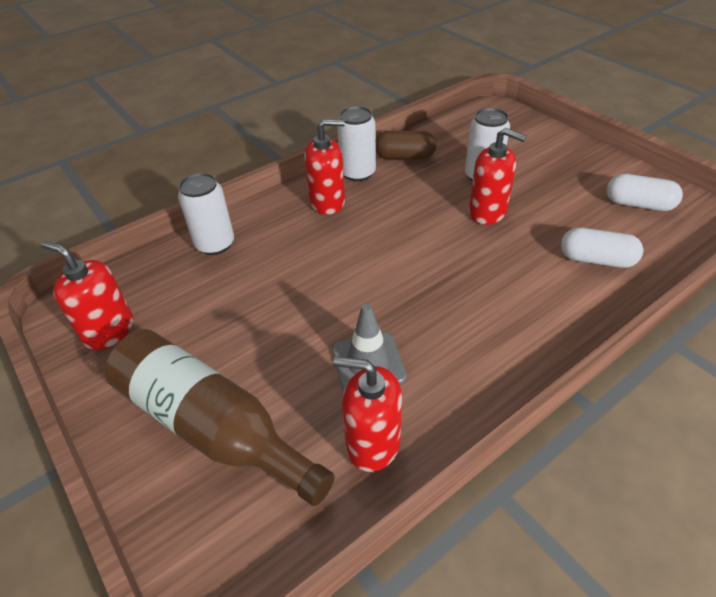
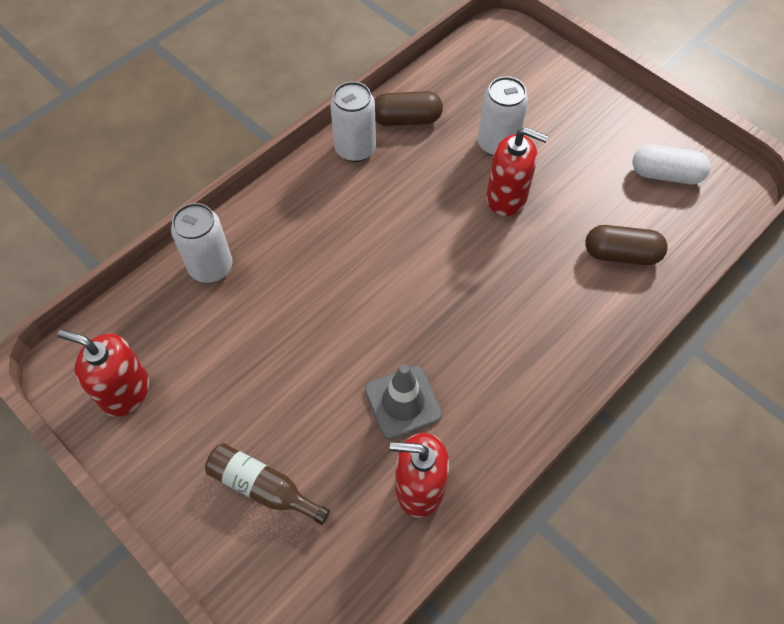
camera: 10 degrees left, 15 degrees up
brown bottle [105,329,335,506] -> brown bottle [205,443,330,525], size x0.53
red soap dispenser [304,119,345,215] -> none
white capsule [561,227,643,268] -> brown capsule [585,225,668,265]

